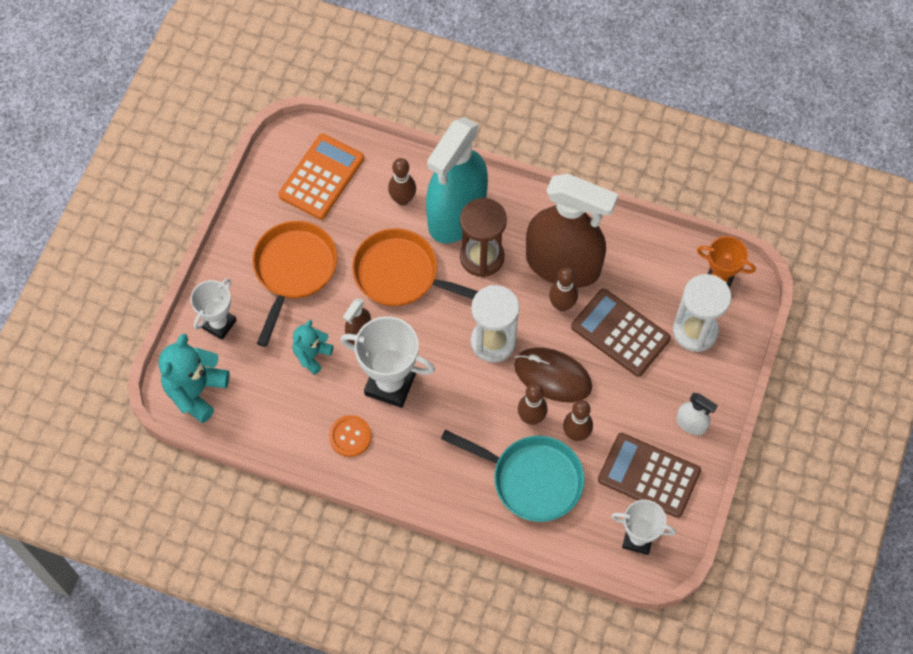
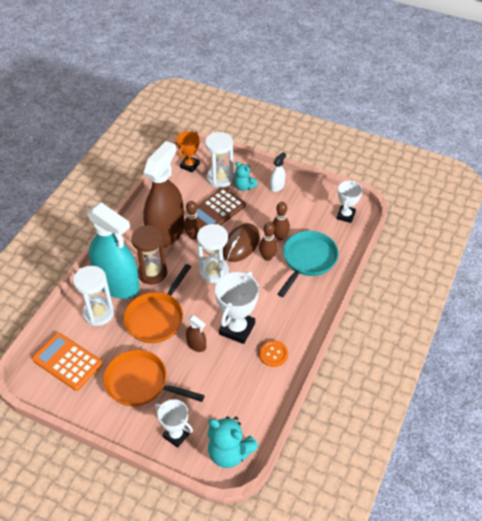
camera: 85 degrees left, 15 degrees down
turquoise teddy bear [293,320,334,375] -> turquoise teddy bear moved to [234,162,258,191]
brown bowling pin [388,158,416,206] -> white hourglass [73,266,114,326]
brown calculator [598,433,701,518] -> none

